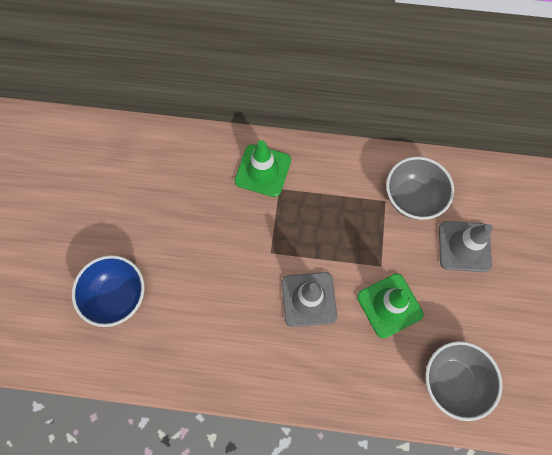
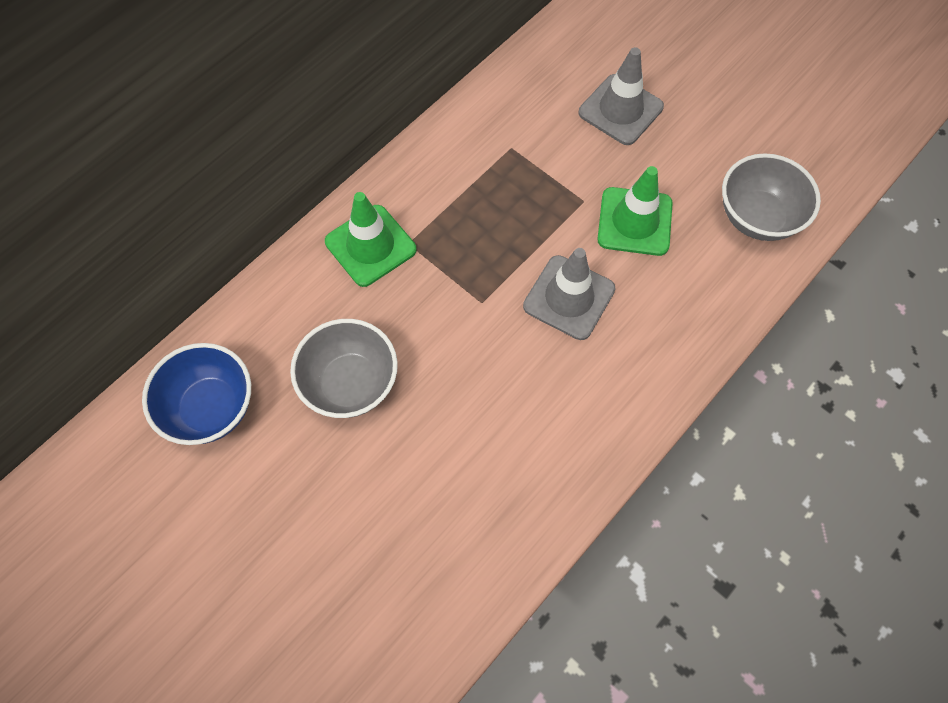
camera: 55 degrees left, 5 degrees down
blue bowl [72,255,145,327] -> blue bowl moved to [142,343,251,445]
grey bowl [386,157,454,220] -> grey bowl moved to [290,319,398,418]

